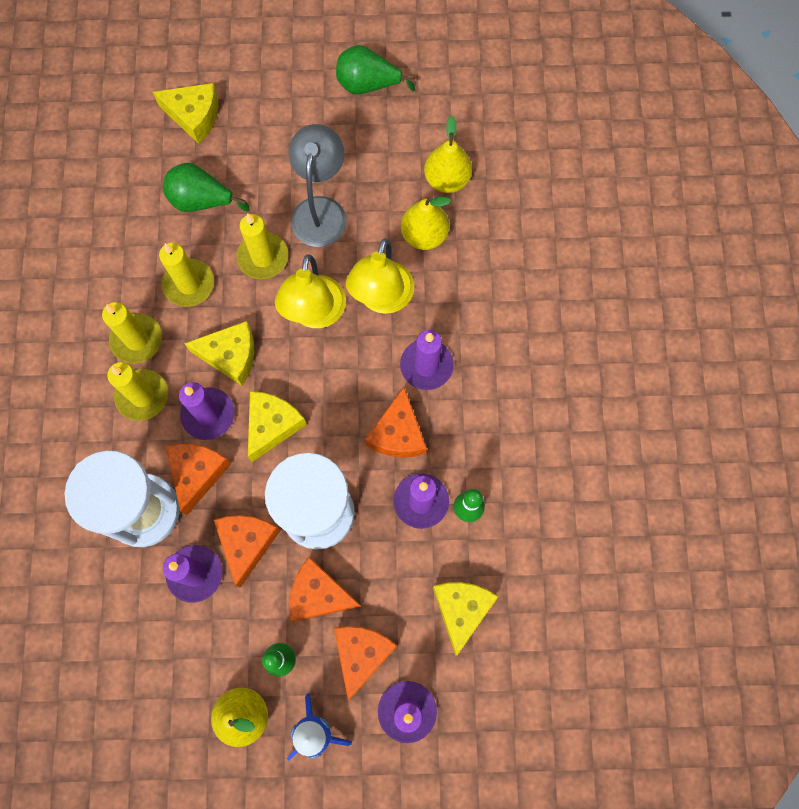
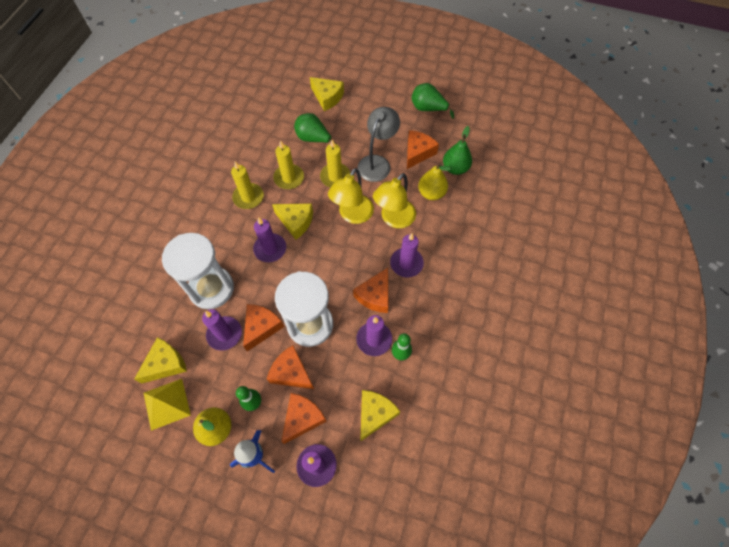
camera: 20 degrees right, 10 degrees down
yellow candle [107,362,168,421] -> none
orange cheese [166,444,231,515] -> orange cheese moved to [407,130,439,169]
yellow cheese [248,391,307,462] -> yellow cheese moved to [134,337,187,383]
yellow pear [424,116,472,193] -> green pear [443,126,472,175]
none -> yellow pyramid [143,379,191,431]

